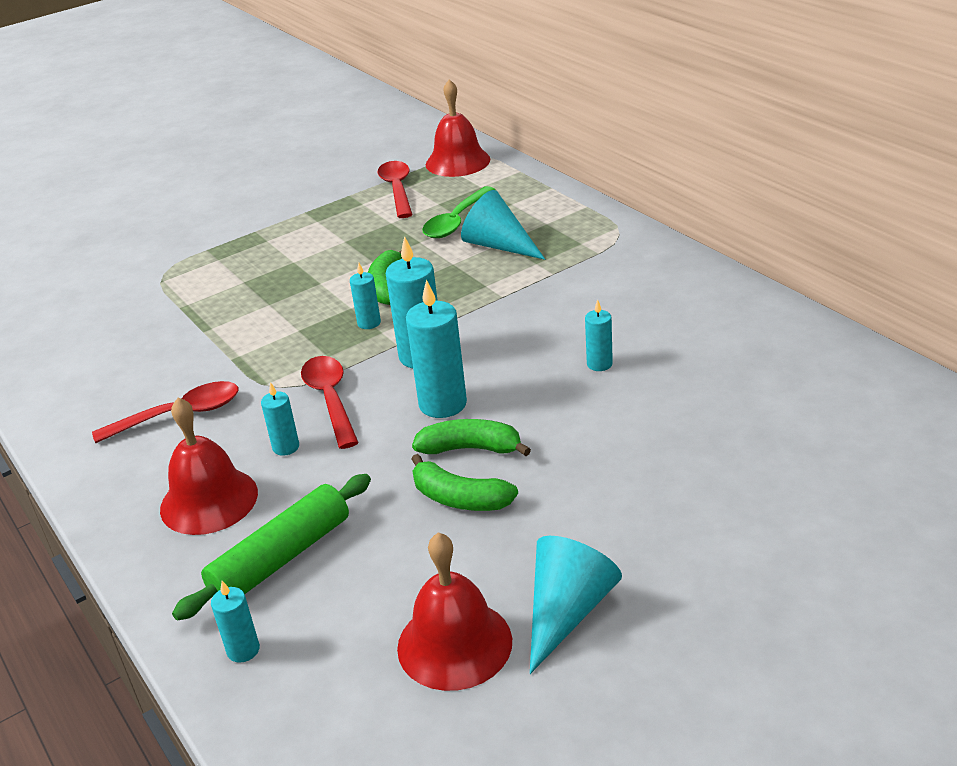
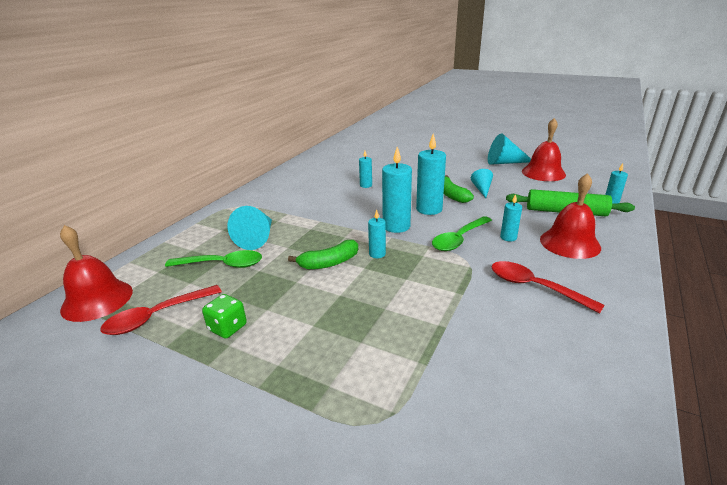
camera: 120 degrees left, 5 degrees down
red spoon [301,356,359,449] -> green spoon [432,216,492,251]
green banana [411,454,518,511] -> turquoise cone [471,169,493,198]
none -> green dice [202,294,247,339]

